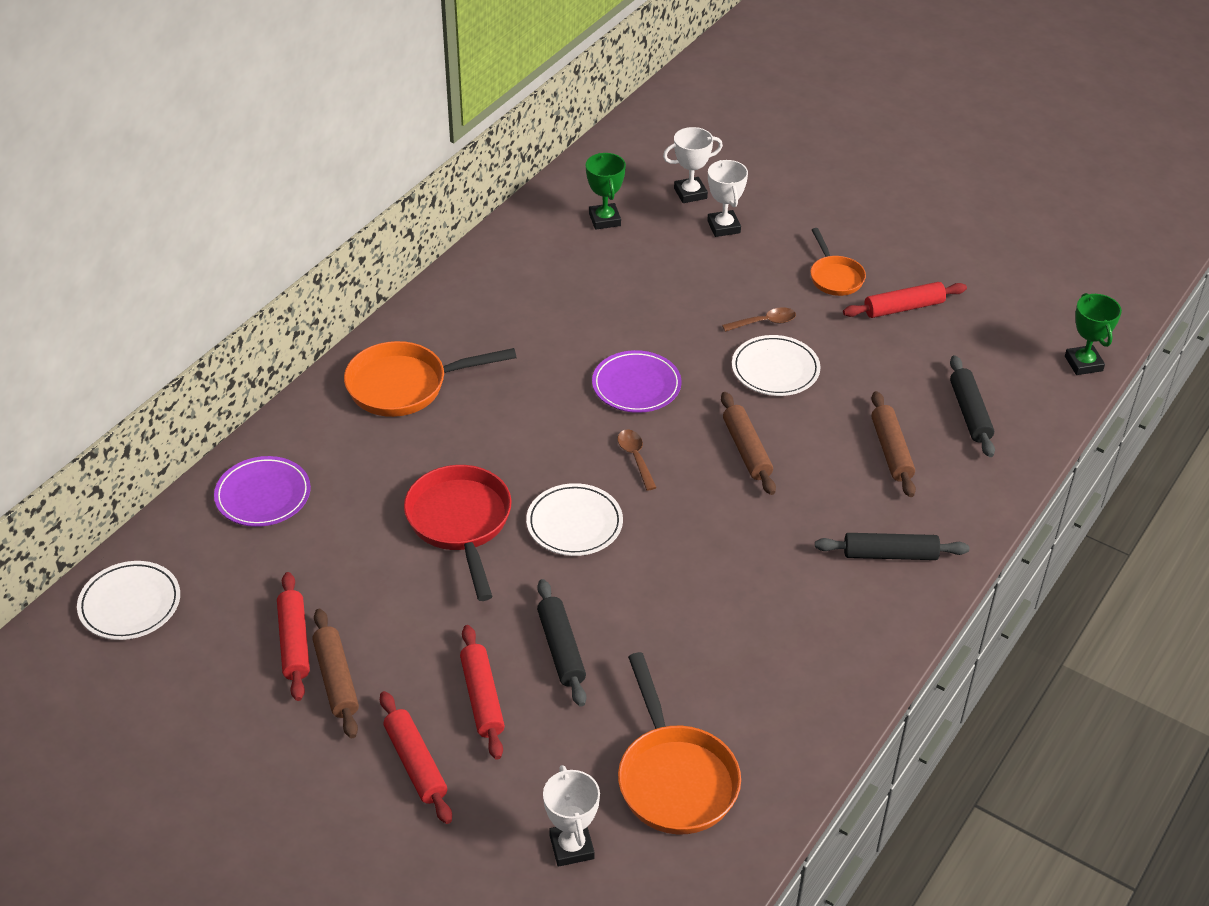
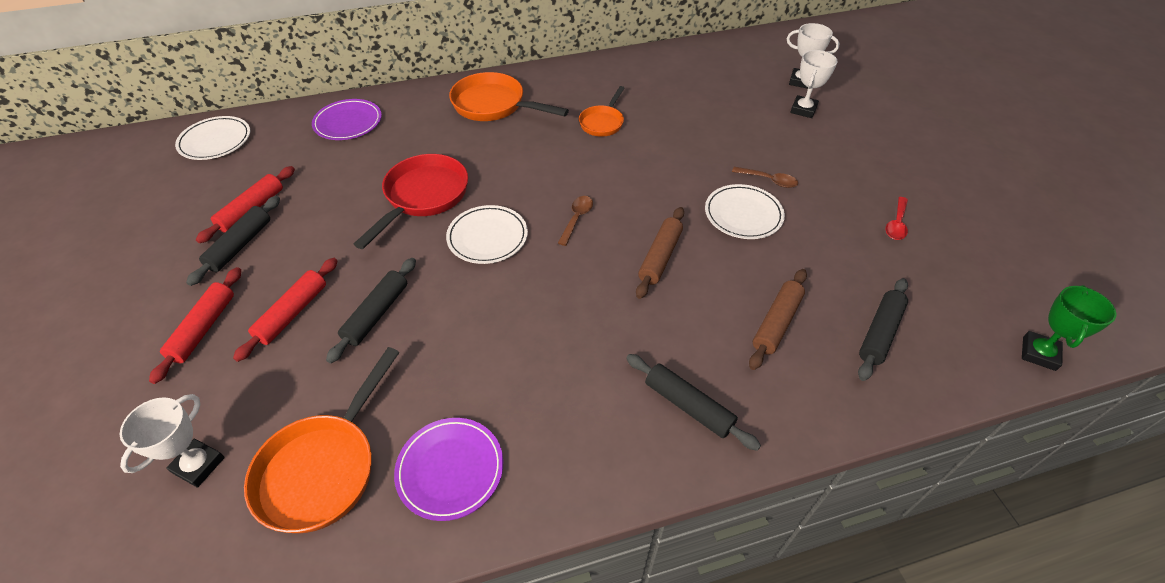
camera: 40 degrees right, 5 degrees up
brown rolling pin [312,609,359,738] -> black rolling pin [186,196,280,286]
green trophy [586,153,626,230] -> none
purple plate [592,350,681,413] -> purple plate moved to [394,418,503,521]
orange pan [810,228,866,296] -> orange pan moved to [579,86,624,137]
red rolling pin [843,282,967,318] -> red spoon [886,197,908,240]

